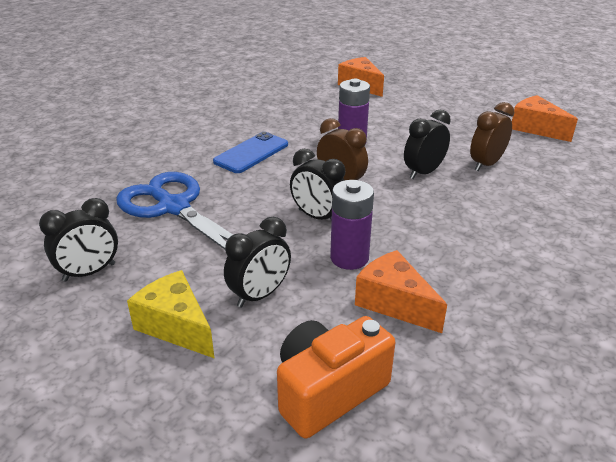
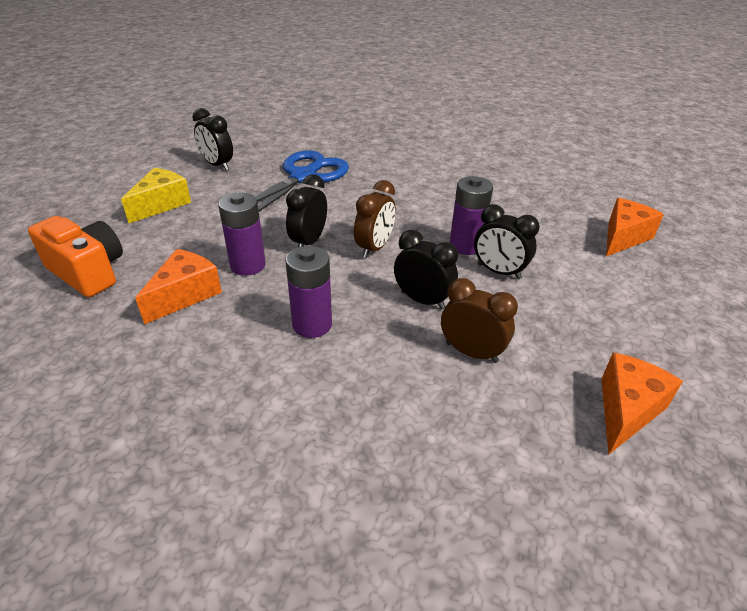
camera: 75 degrees right, 5 degrees up
blue phone [213,132,288,173] -> none
black clock [224,217,291,308] -> black clock moved to [474,204,540,279]
none -> purple battery [286,246,332,338]

